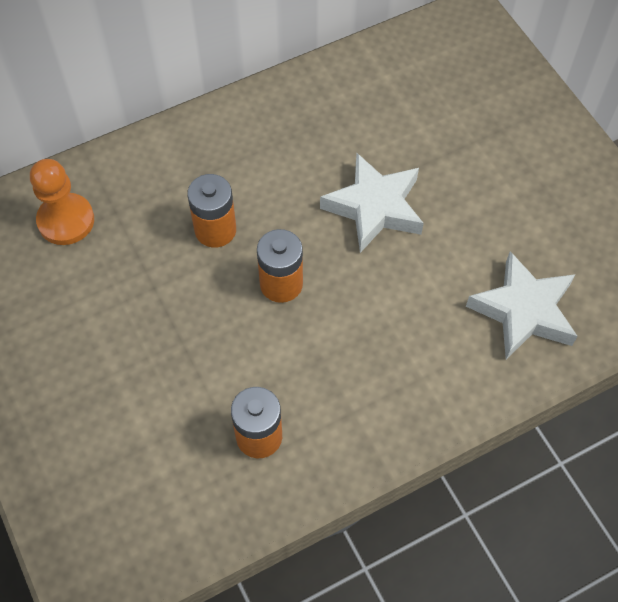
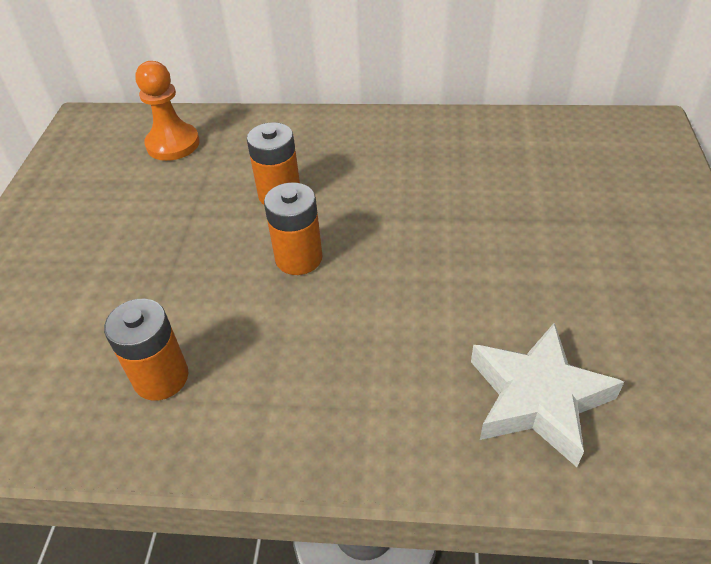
camera: 35 degrees right, 15 degrees down
white star [320,153,424,253] -> none

